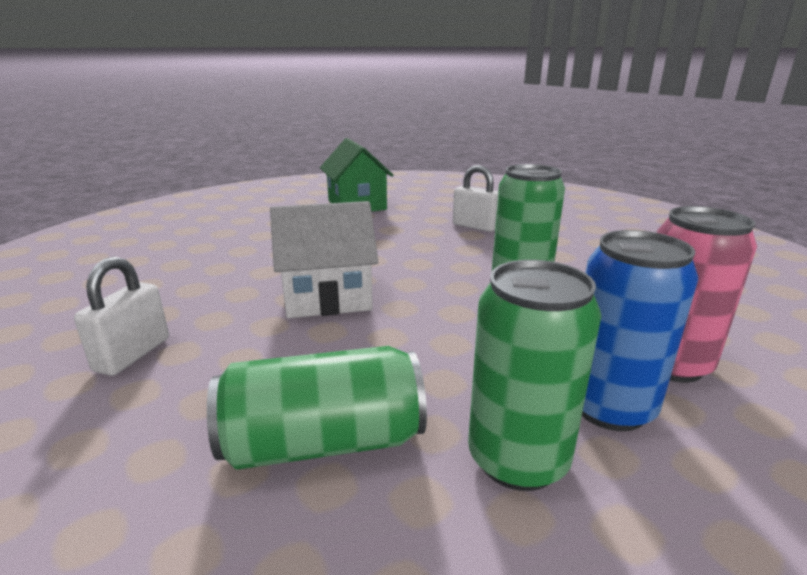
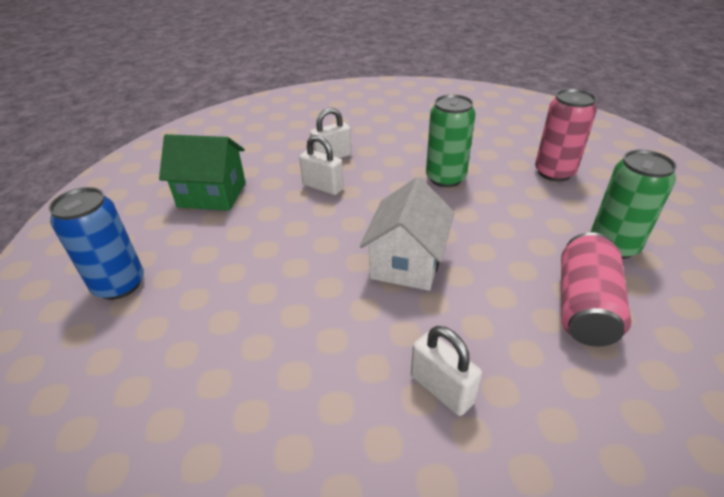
camera: 60 degrees left, 15 degrees up
green can [207,346,427,470] -> pink can [561,232,631,347]
blue can [582,230,698,431] -> blue can moved to [49,187,144,300]
none -> white padlock [299,135,344,195]

